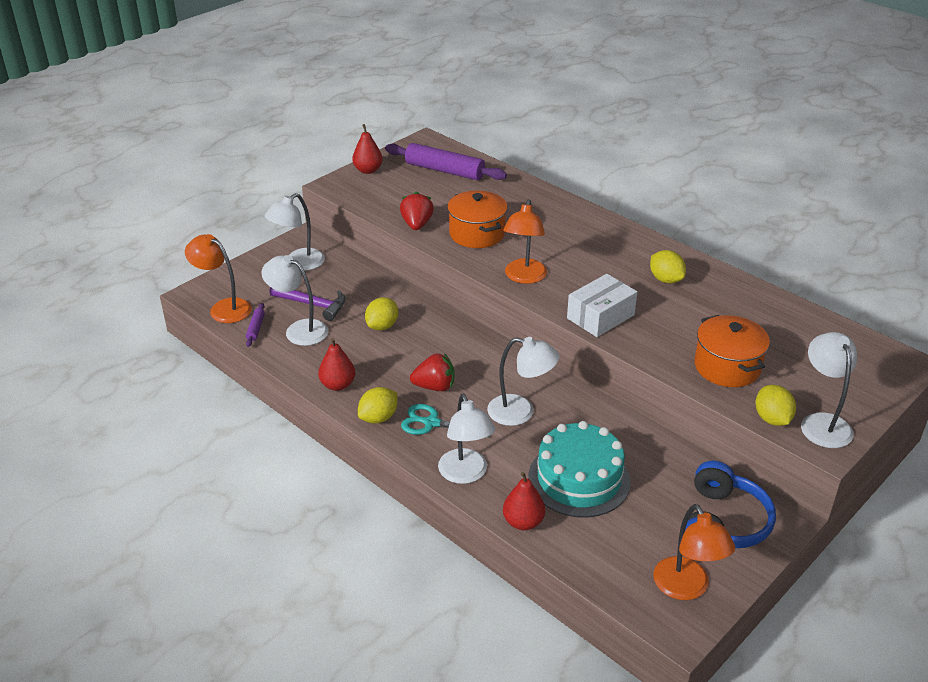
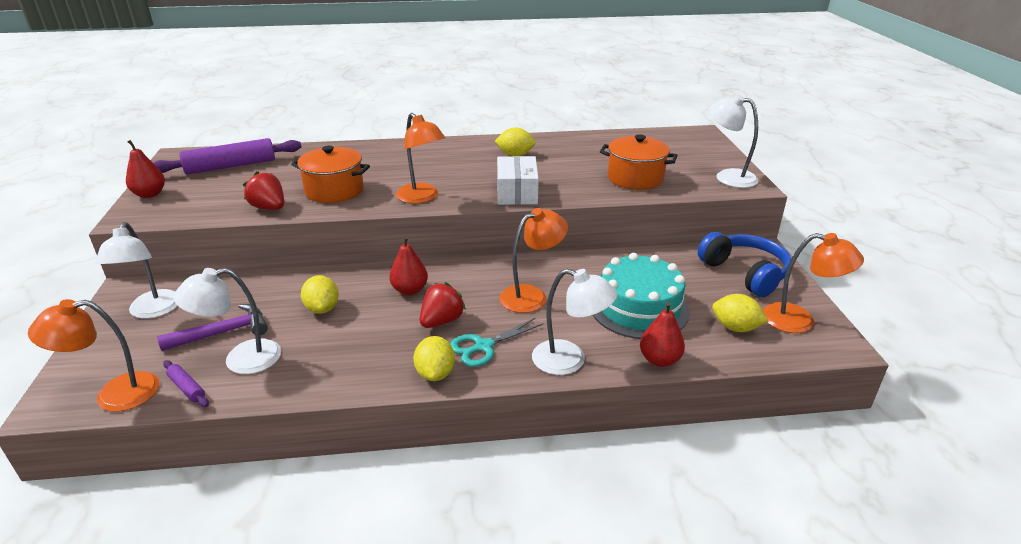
camera: 50 degrees left, 5 degrees down
red pear [318,338,355,391] -> red pear moved to [389,236,428,295]
white lamp [487,337,560,426] -> orange lamp [500,208,568,313]
yellow lemon [755,385,796,426] -> yellow lemon moved to [712,294,768,332]

